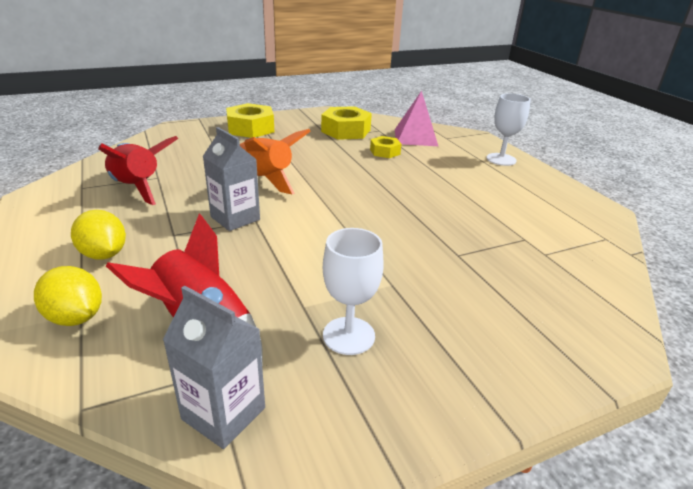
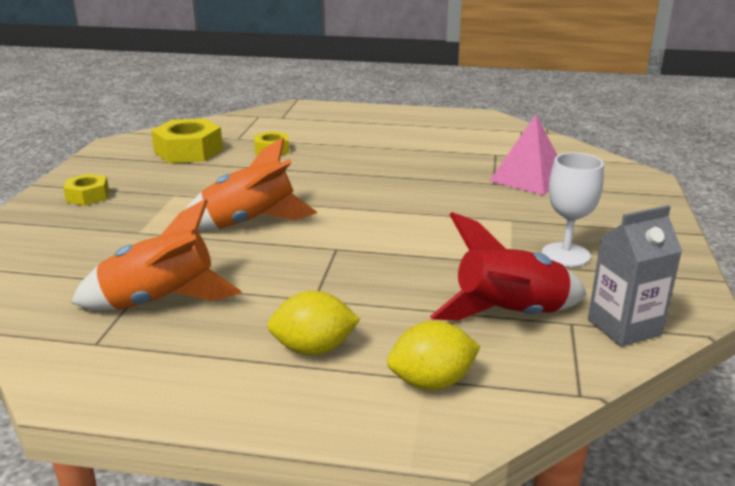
camera: 55 degrees left, 5 degrees down
red rocket [98,136,178,205] -> orange rocket [71,199,241,310]
grey carton [203,127,260,231] -> none
yellow nut [226,103,274,138] -> yellow nut [63,174,109,206], size x0.57
pink pyramid [395,91,438,146] -> pink pyramid moved to [490,115,558,195]
white goblet [486,93,531,166] -> none

